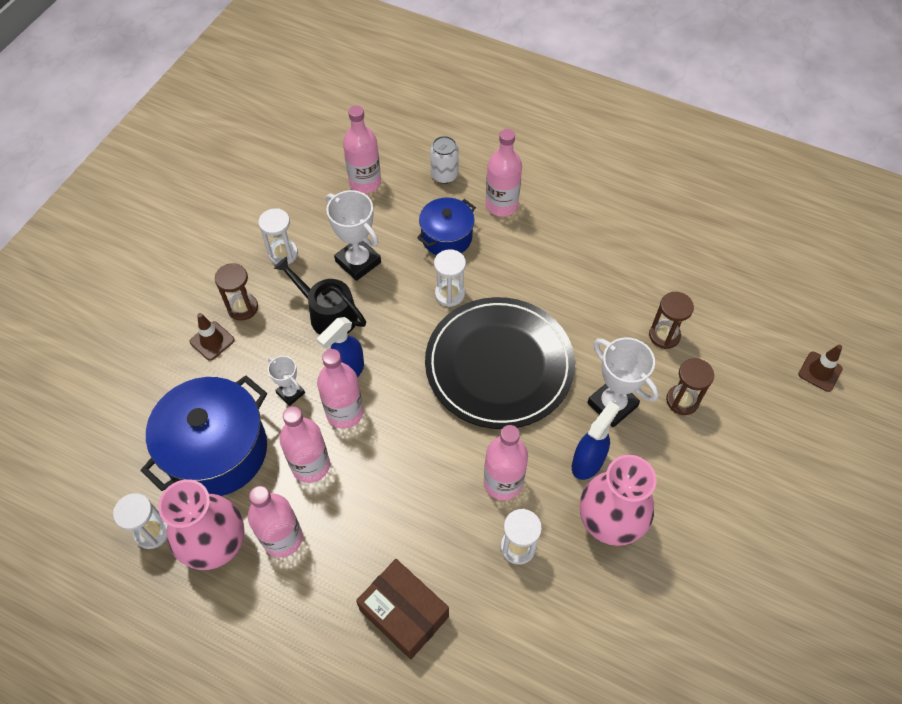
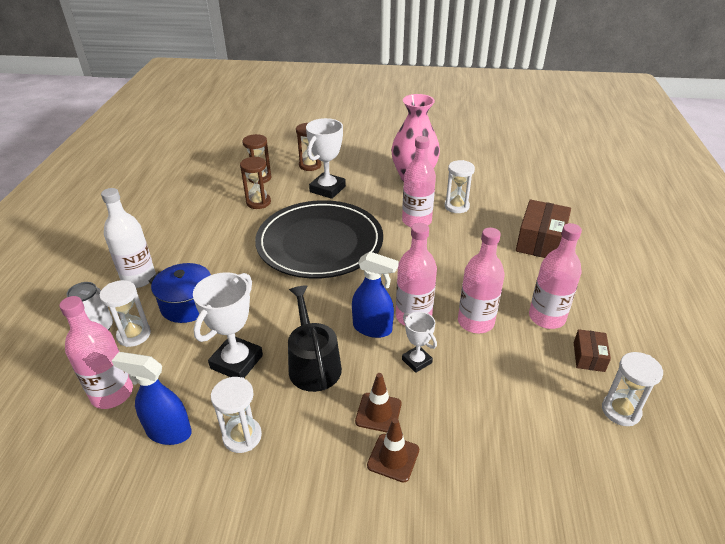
camera: 110 degrees left, 20 degrees down
blue pot [141,376,267,496] -> none
pink vase [158,479,245,570] -> brown box [574,329,611,372]
brown hourglass [215,263,258,321] -> brown hourglass moved to [240,157,271,209]
white trophy [268,356,305,406] -> white trophy turned 60 degrees counterclockwise [402,312,437,373]
black watering can [274,257,366,335] -> black watering can turned 150 degrees clockwise [288,285,342,392]
white hourglass [434,249,466,307] -> white hourglass moved to [99,280,151,347]
pink bottle [486,129,522,217] -> white bottle [101,188,156,288]
blue spray bottle [572,401,619,480] -> blue spray bottle moved to [112,352,192,445]
brown traffic cone [798,345,843,392] -> brown traffic cone moved to [355,373,402,432]

